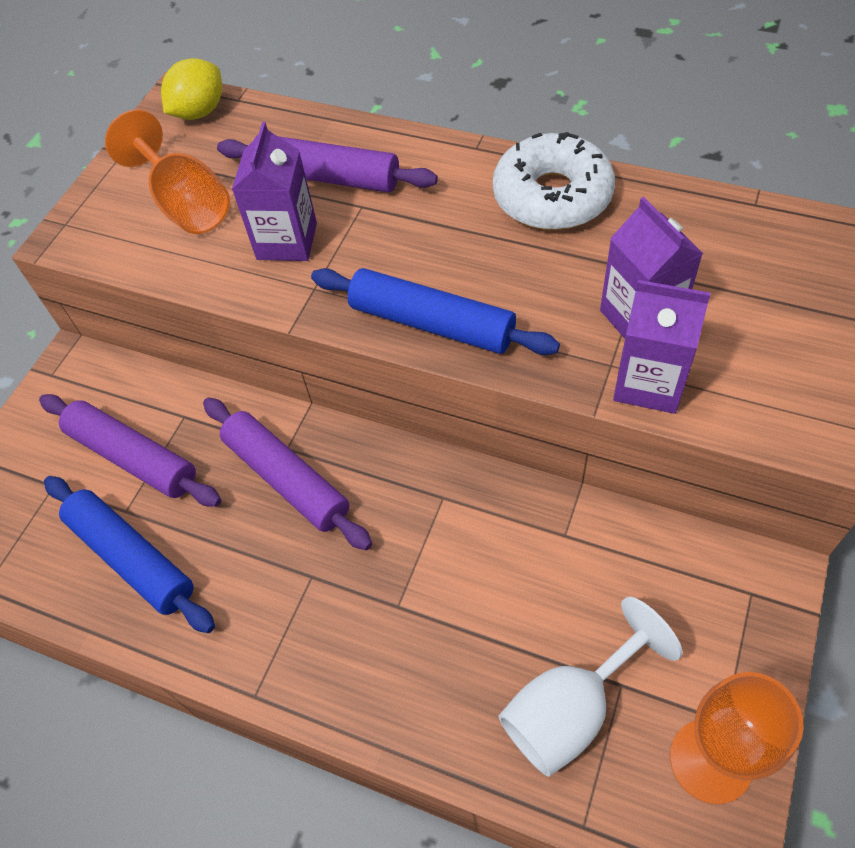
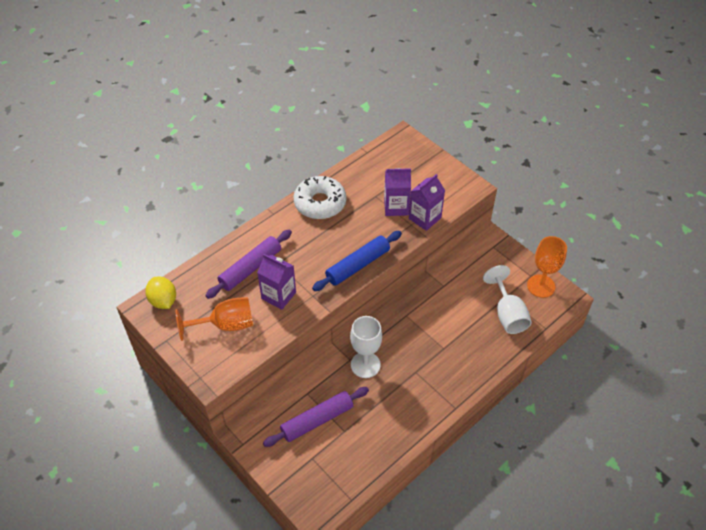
camera: 70 degrees left, 5 degrees down
blue rolling pin [44,476,215,633] -> none
purple rolling pin [203,397,372,550] -> white goblet [350,316,382,378]

